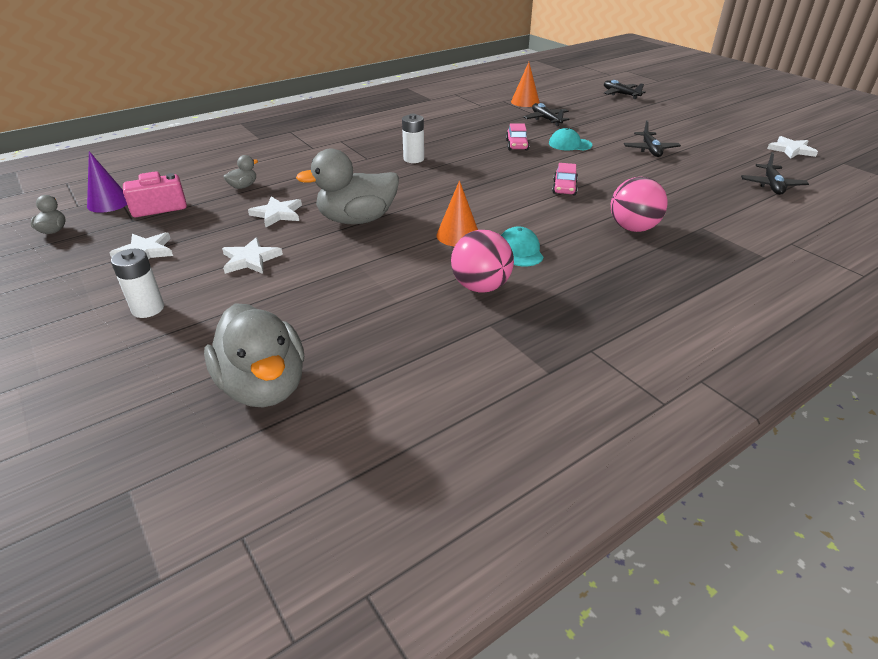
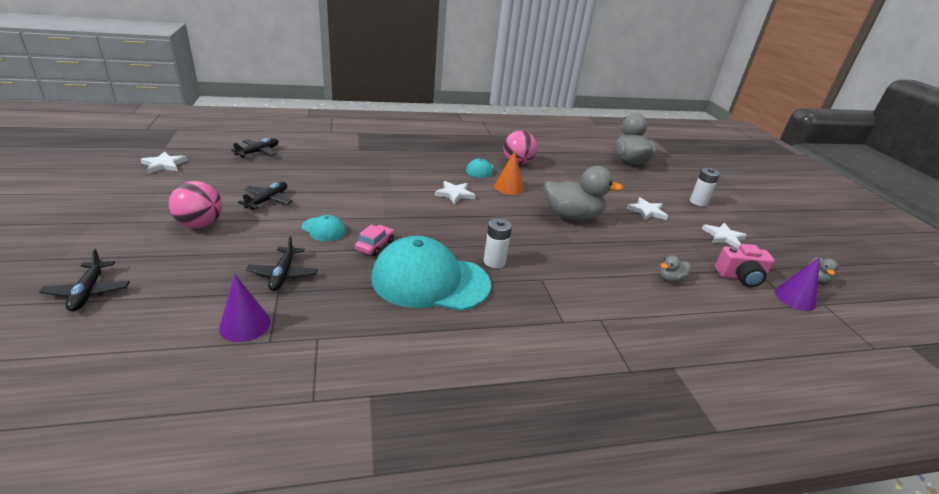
camera: 160 degrees left, 5 degrees down
white star [248,196,302,228] -> white star moved to [435,181,475,205]
orange cone [511,62,540,107] -> purple cone [219,274,271,342]
pink car [552,163,578,196] -> none
pink ball [611,177,668,232] -> pink ball moved to [168,181,222,228]
none -> turquoise cap [371,236,491,311]

